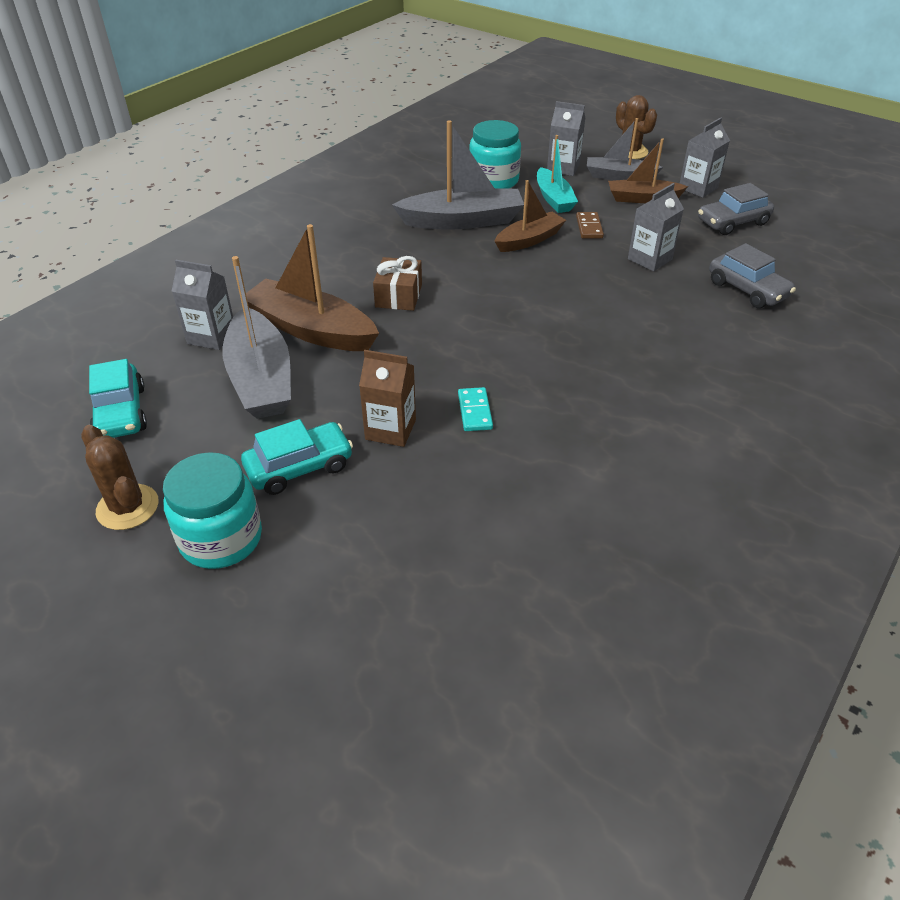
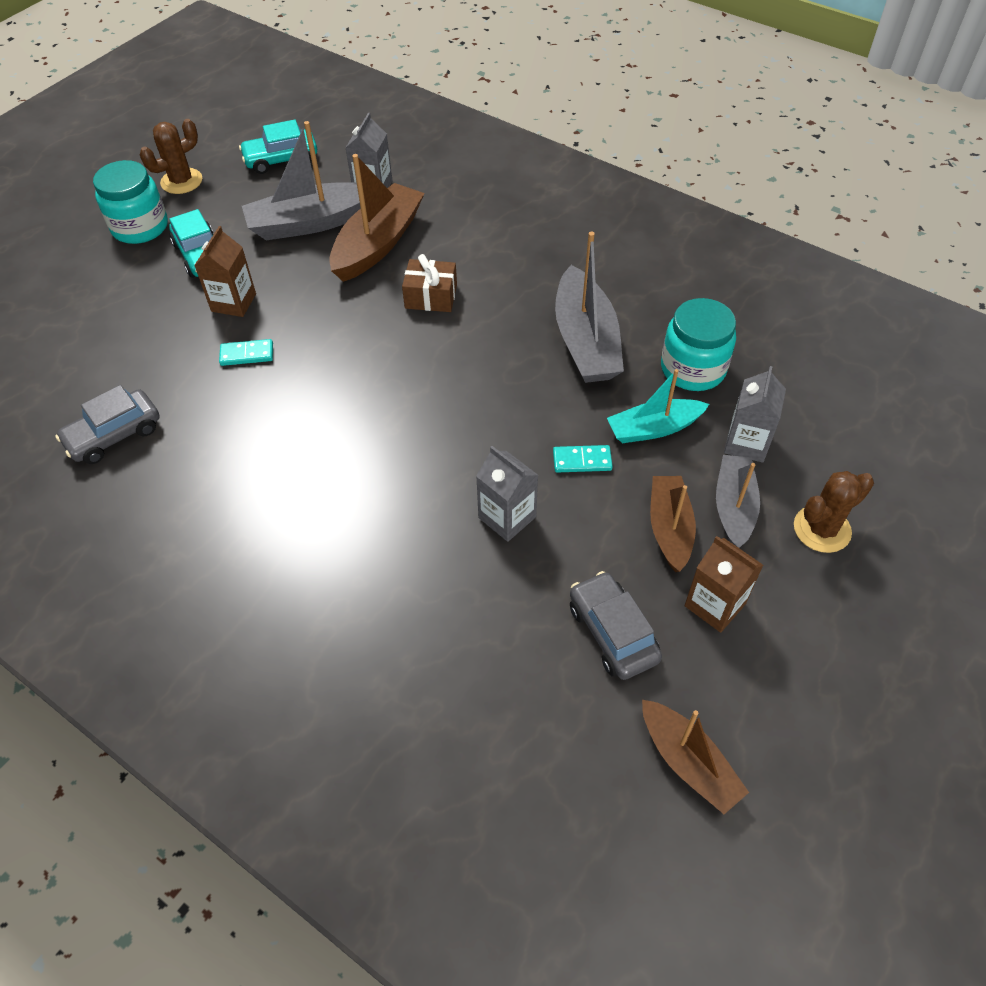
camera: 90 degrees right, 10 degrees up
brown boat [494,180,566,252] -> brown boat moved to [642,700,749,814]
brown domino [576,212,604,239] -> turquoise domino [553,445,613,473]
grey carton [680,117,730,198] -> brown carton [685,536,763,633]
grey car [709,243,796,308] -> grey car moved to [55,385,160,464]

